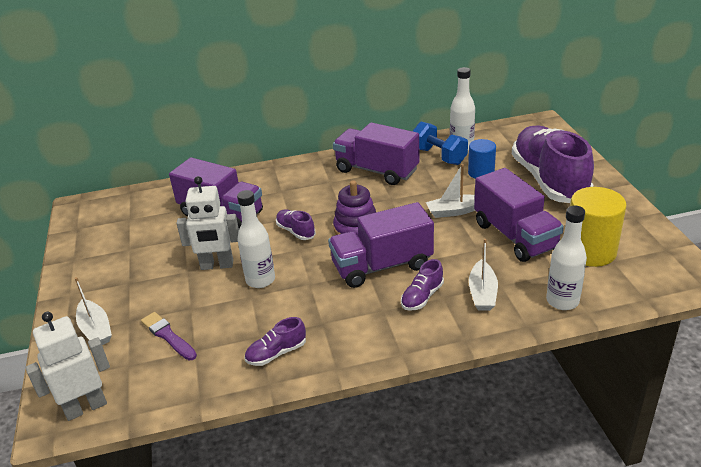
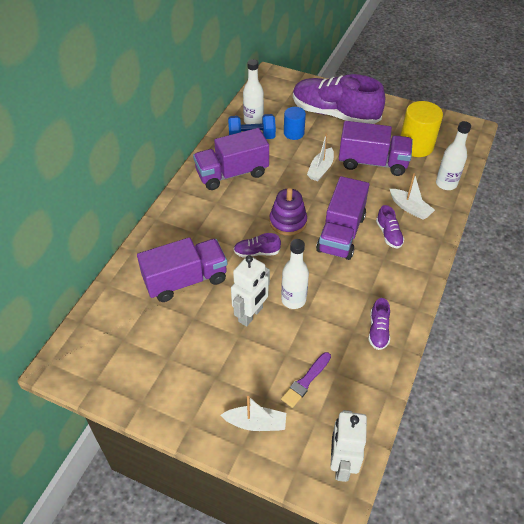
camera: 55 degrees left, 15 degrees up
purple brush [141,312,197,361] -> purple brush turned 45 degrees counterclockwise [281,352,331,408]

